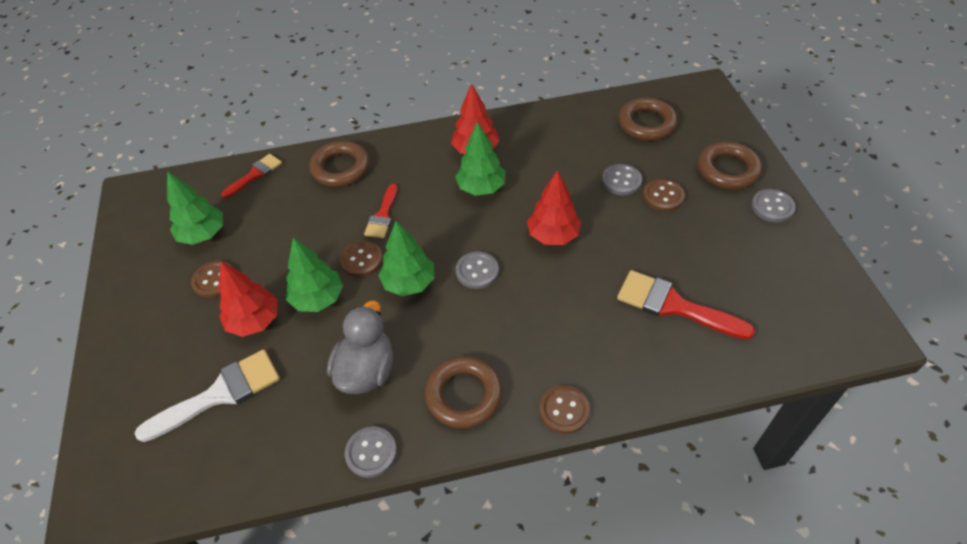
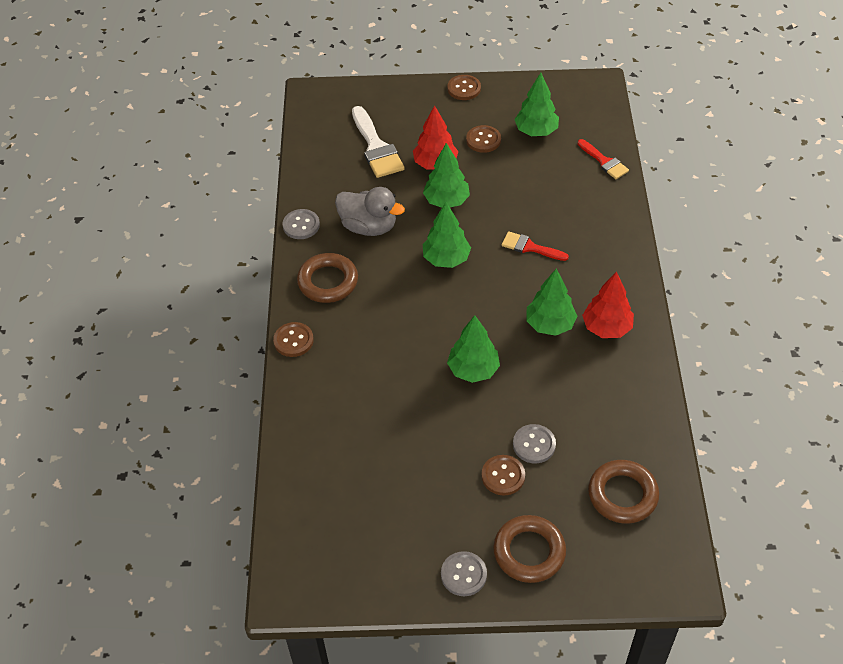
camera: 100 degrees right, 0 degrees up
brown ring [309,141,370,187] -> none
brown button [340,241,383,277] -> brown button moved to [447,75,481,100]
grey button [456,252,499,289] -> none
red tree [527,170,581,245] -> green tree [447,315,500,383]
red brush [617,270,755,340] -> none

